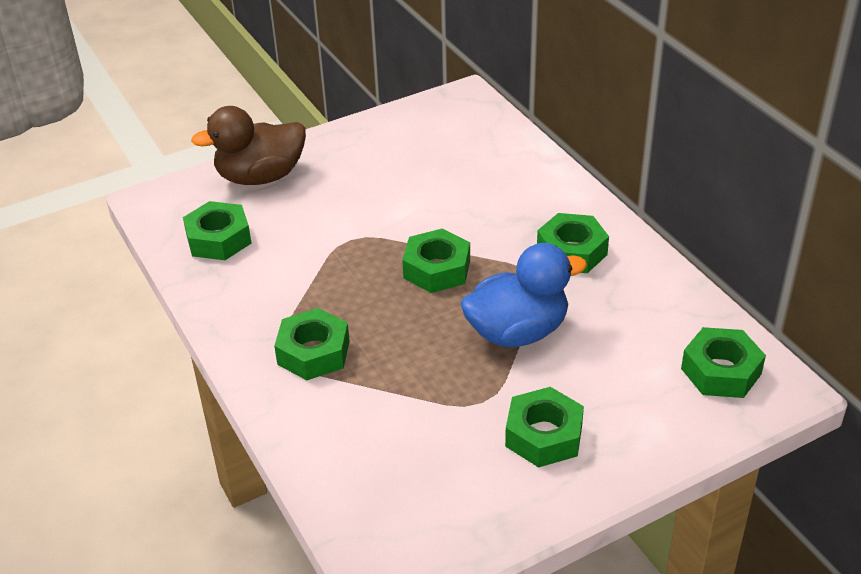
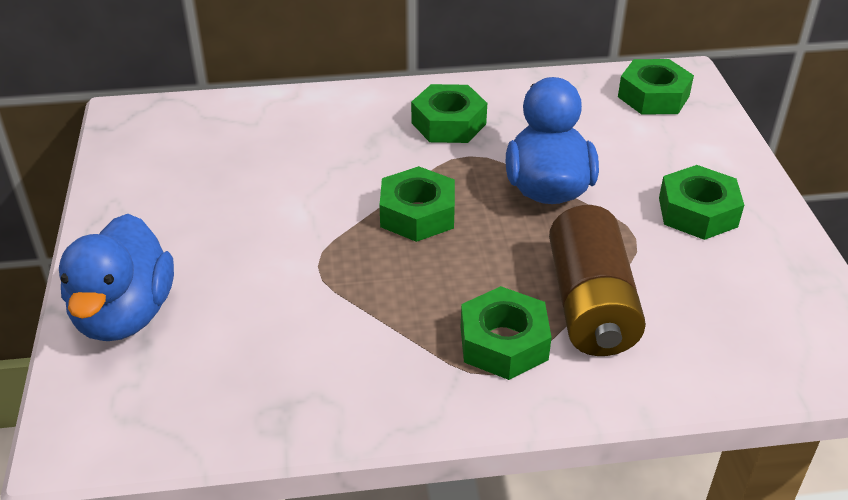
camera: 70 degrees left, 0 degrees up
green nut [183,201,251,260] -> none
brown duck [191,106,306,185] -> blue duck [59,214,174,341]
none -> brown battery [549,205,646,356]

